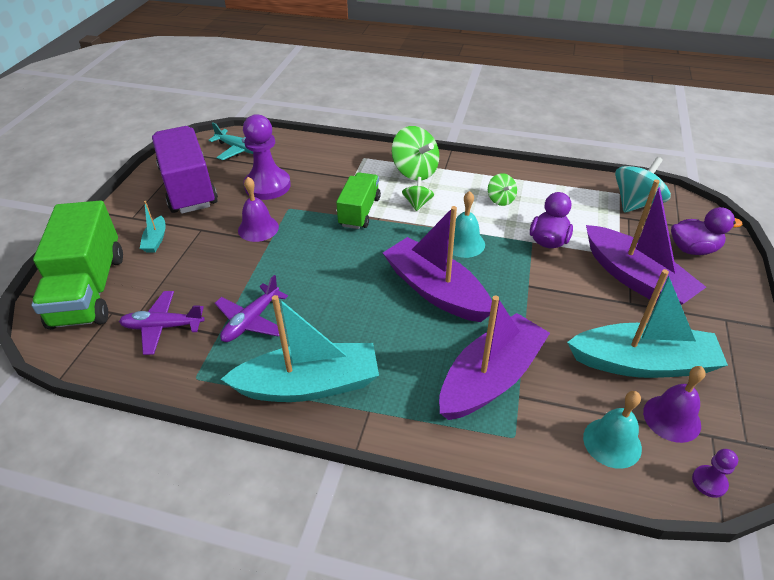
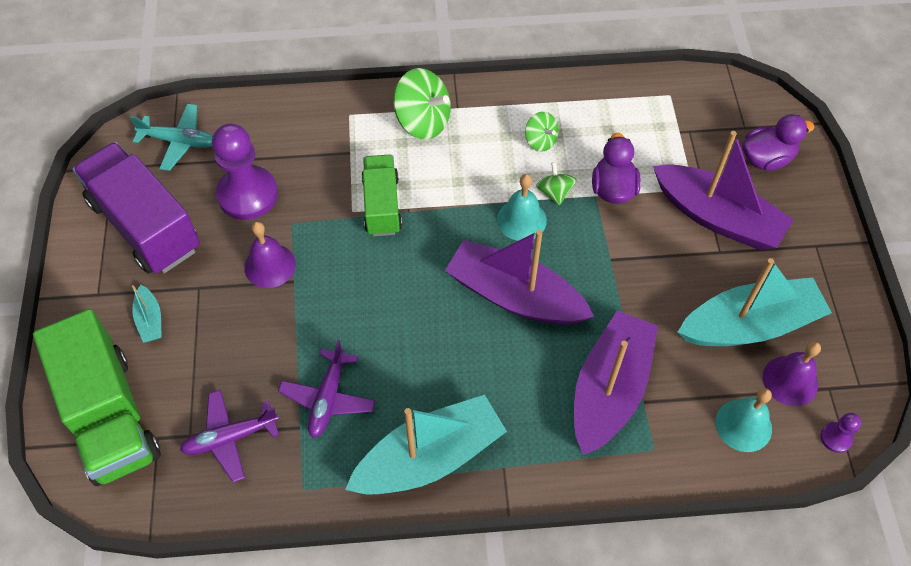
camera: 20 degrees left, 15 degrees up
green spinning top [402,177,434,211] -> green spinning top moved to [536,162,577,205]
turquoise spinning top [615,157,671,213] -> none

